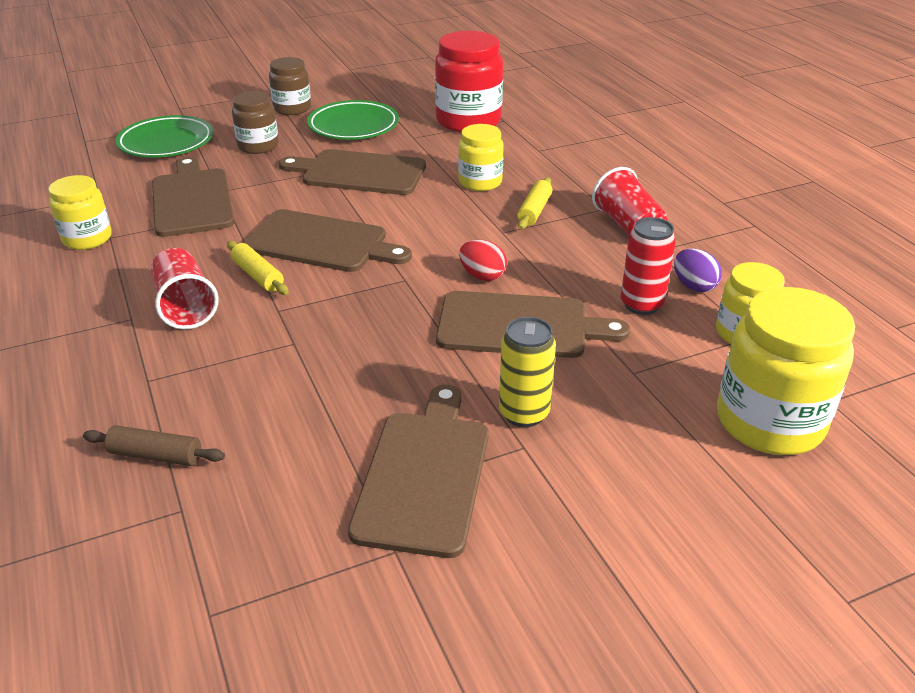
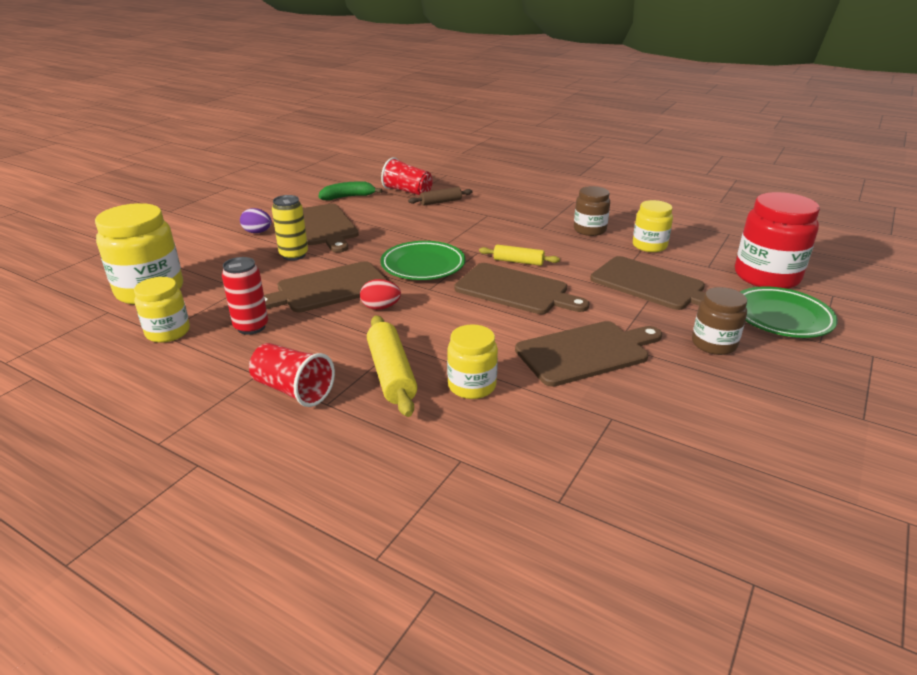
camera: 145 degrees right, 5 degrees down
red cup [151,248,219,330] -> red cup moved to [381,157,433,195]
brown cutting board [243,209,412,272] -> brown cutting board turned 135 degrees counterclockwise [454,263,589,314]
brown jar [269,57,311,115] -> brown jar moved to [574,186,610,236]
green plate [307,100,399,140] -> green plate moved to [380,241,465,280]
red jar [435,31,503,133] -> red jar moved to [735,192,820,289]
yellow rolling pin [517,177,552,229] -> yellow rolling pin [367,315,417,417], size x1.59
purple egg [674,249,722,292] -> purple egg moved to [240,208,272,233]
none -> green banana [319,181,383,200]

